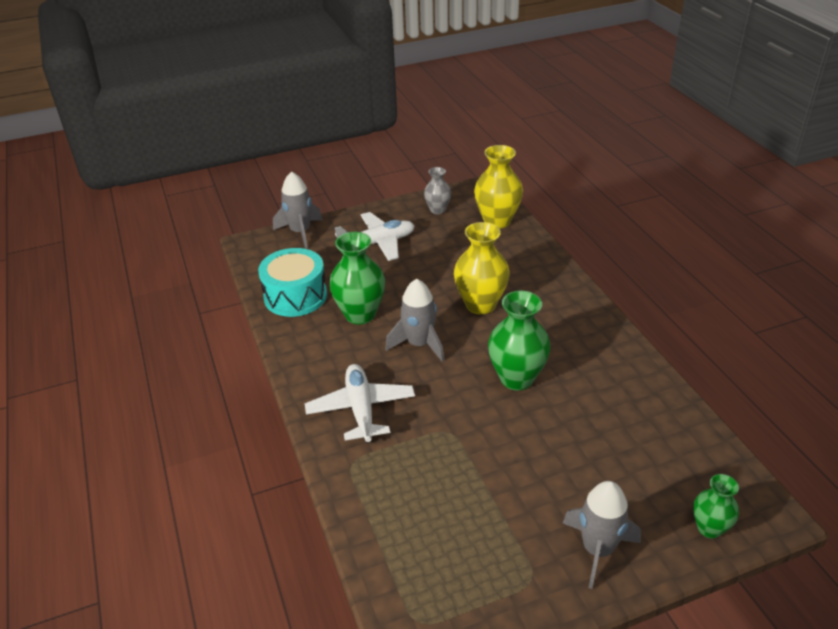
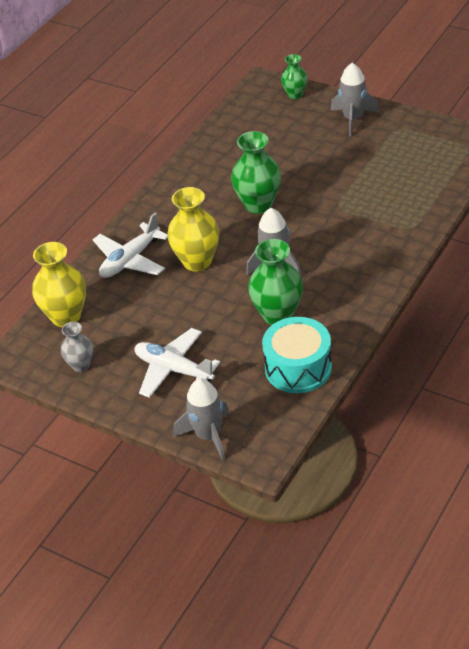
camera: 125 degrees left, 5 degrees up
white plane [305,364,415,443] -> white plane moved to [92,212,168,278]

